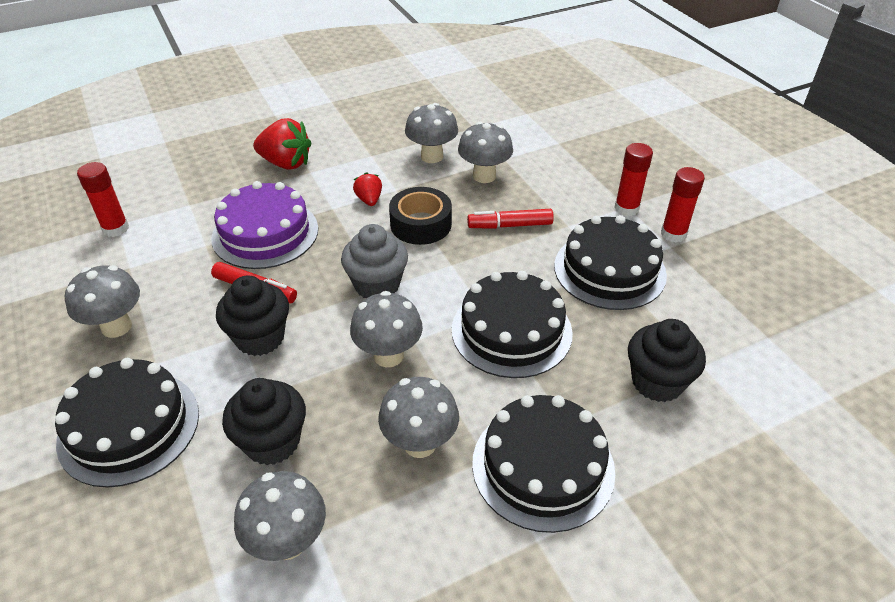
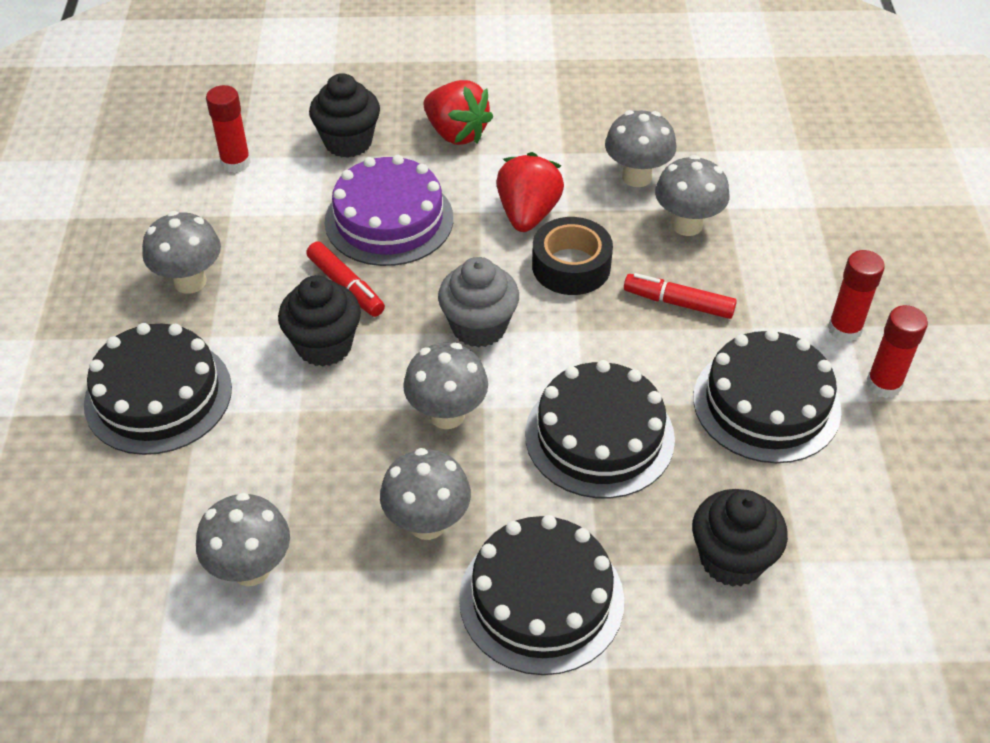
camera: 25 degrees right, 5 degrees up
black cupcake [222,378,306,465] -> black cupcake moved to [309,73,380,158]
red strawberry [353,172,382,206] -> red strawberry [496,152,564,232], size x1.80

